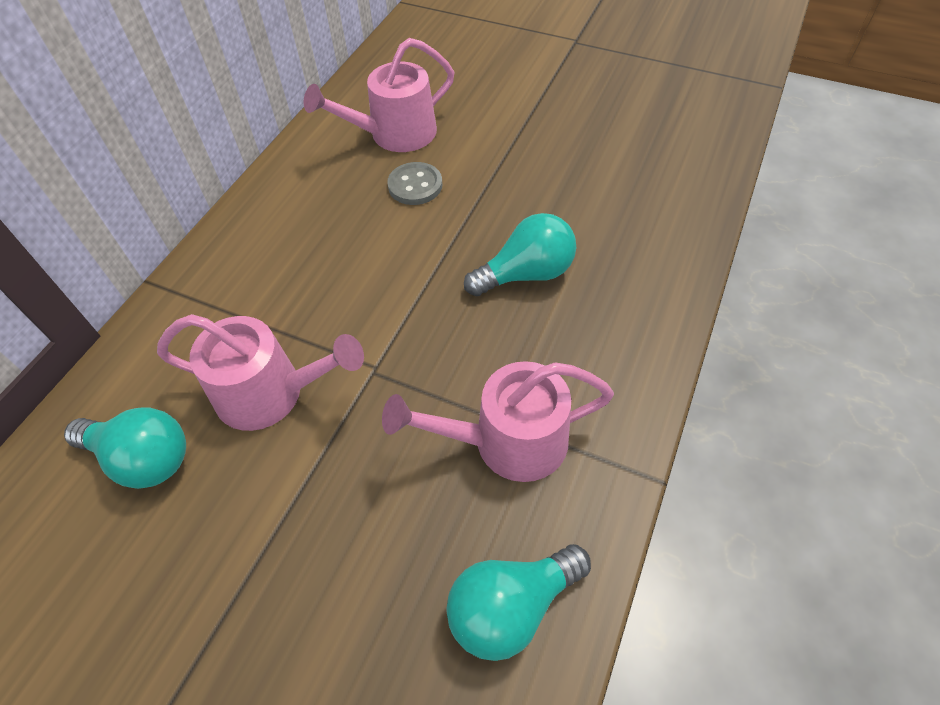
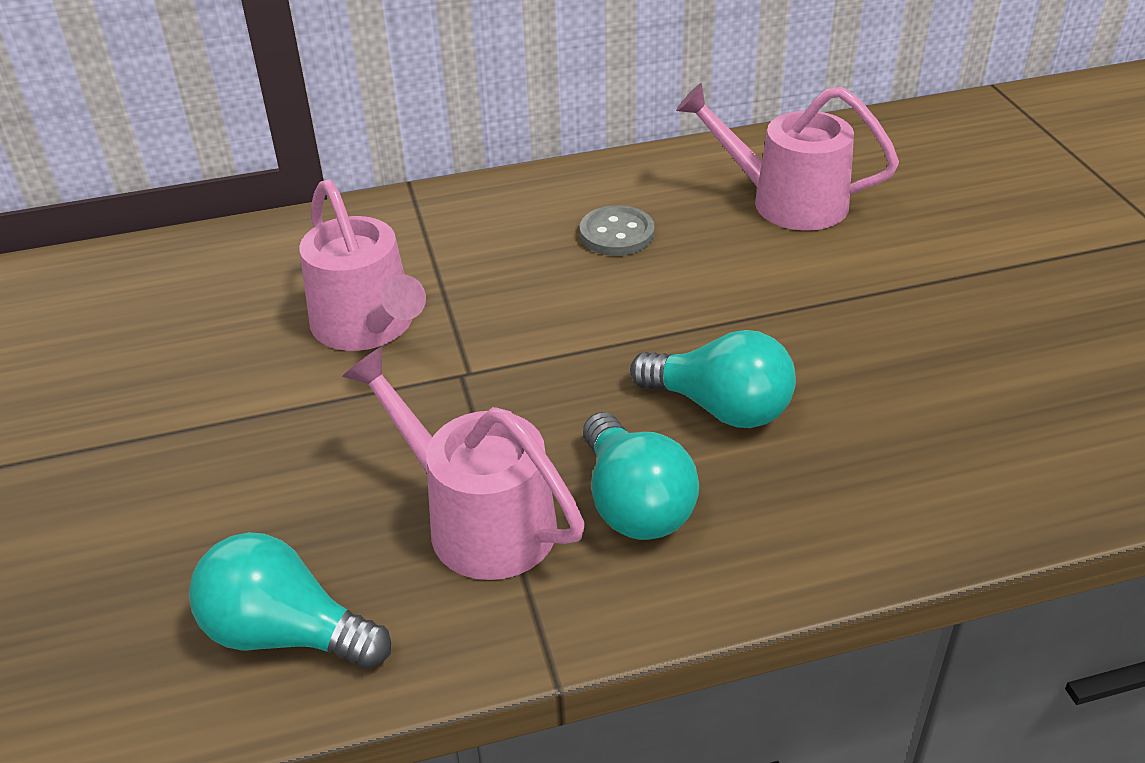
camera: 50 degrees right, 15 degrees down
turquoise light bulb [64,407,186,489] -> turquoise light bulb moved to [583,412,699,540]
grey button [387,162,442,205] -> grey button moved to [580,205,655,256]

